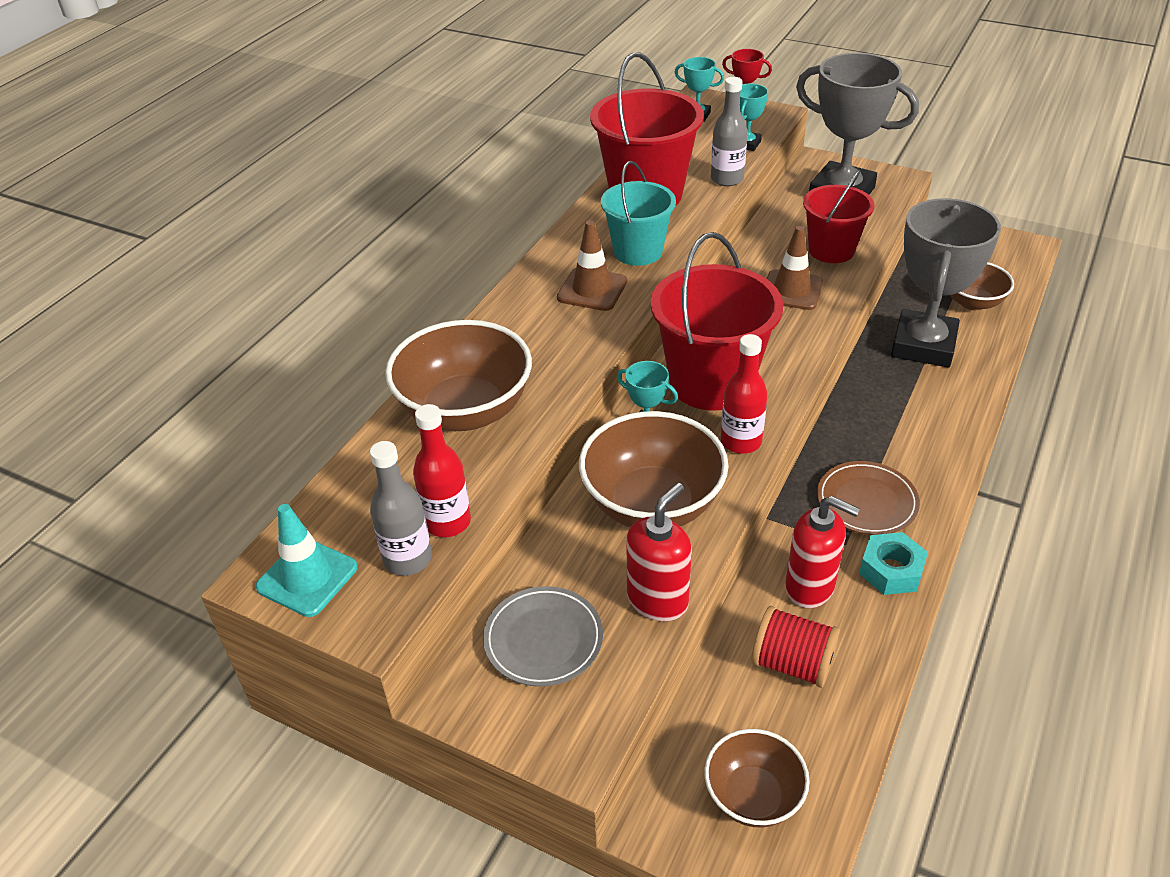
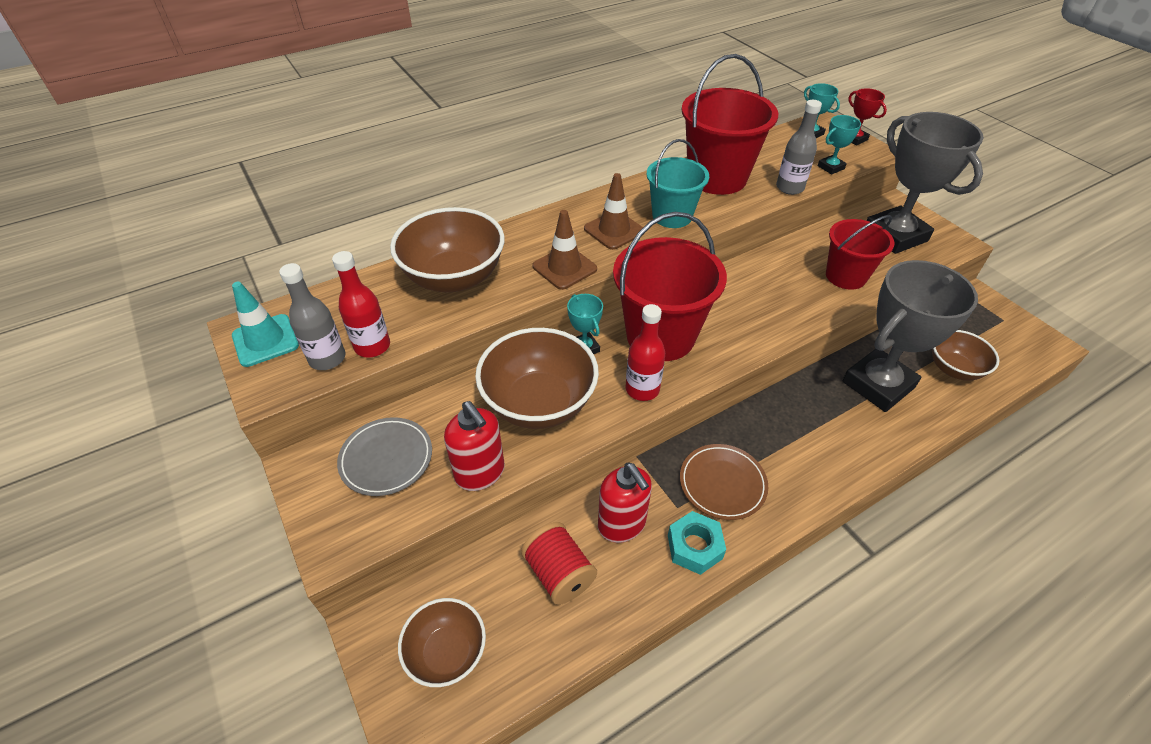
camera: 30 degrees right, 5 degrees up
red soap dispenser [626,483,692,621] -> red soap dispenser turned 75 degrees clockwise [444,401,505,491]
brown traffic cone [767,226,823,310] -> brown traffic cone moved to [532,210,597,290]

